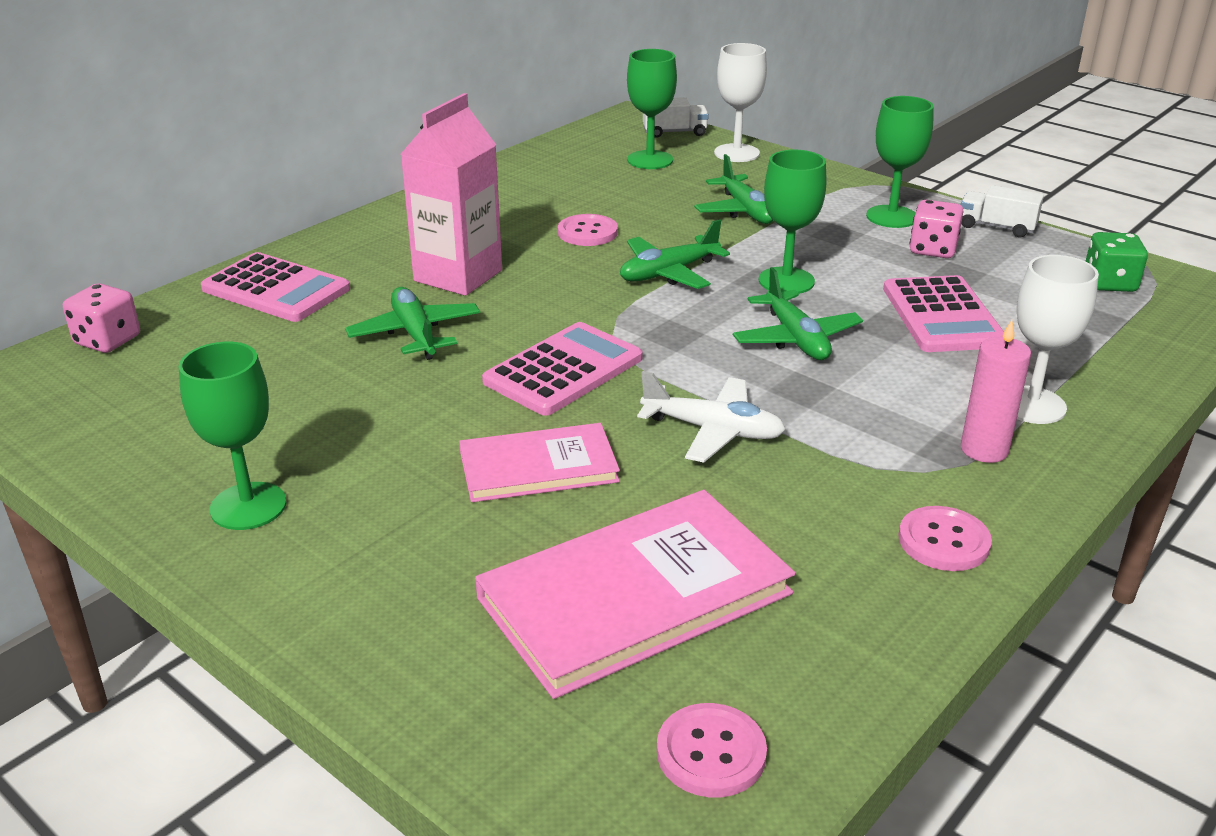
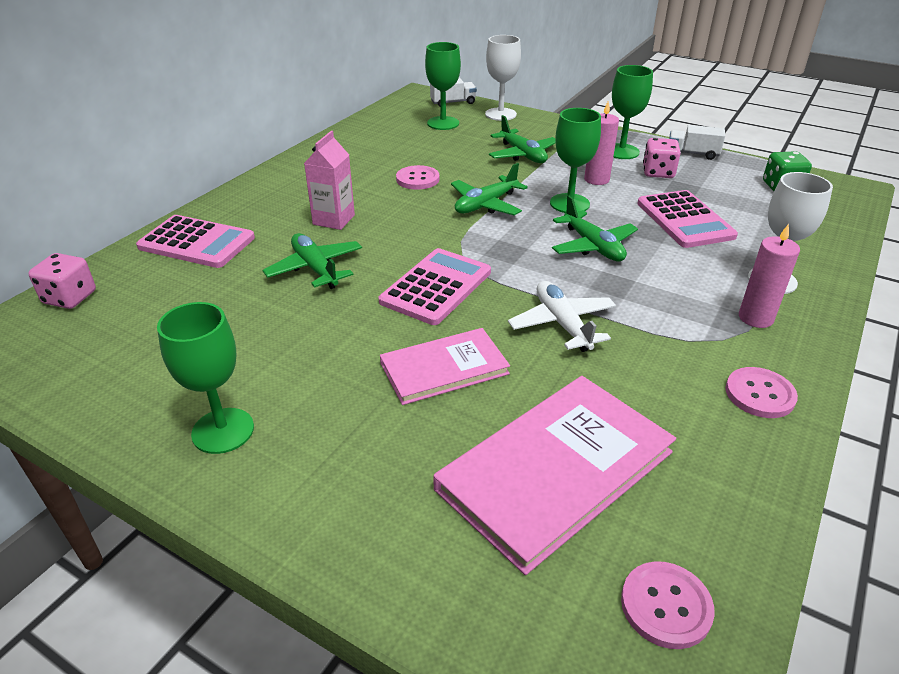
camera: 10 degrees left, 5 degrees up
pink carton [400,93,502,296] -> pink carton [304,131,355,230], size x0.66
white plane [637,371,786,463] -> white plane turned 120 degrees counterclockwise [508,281,616,352]
none -> pink candle [584,101,619,185]

